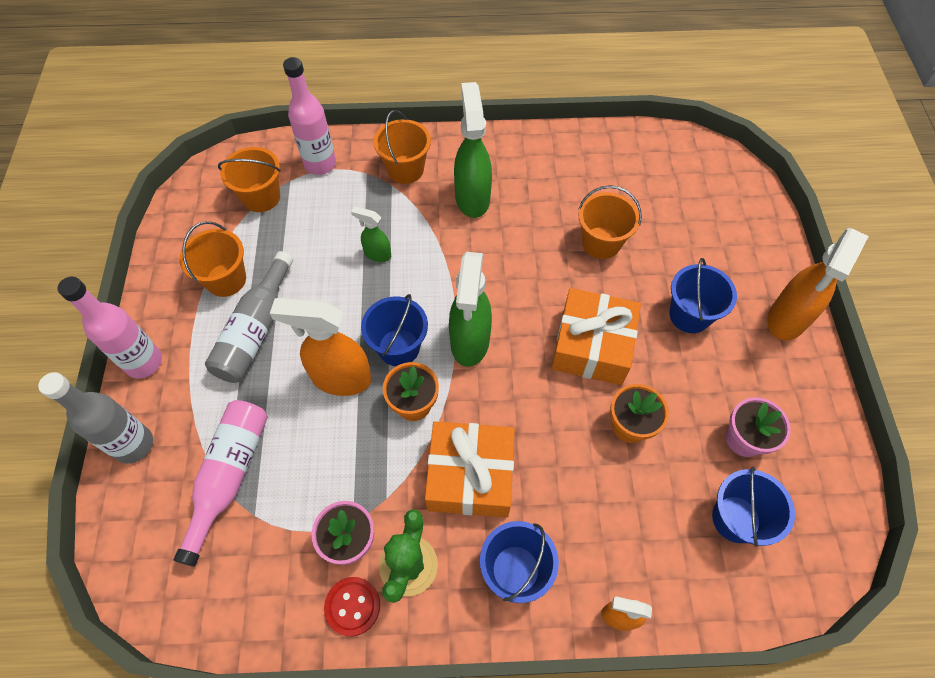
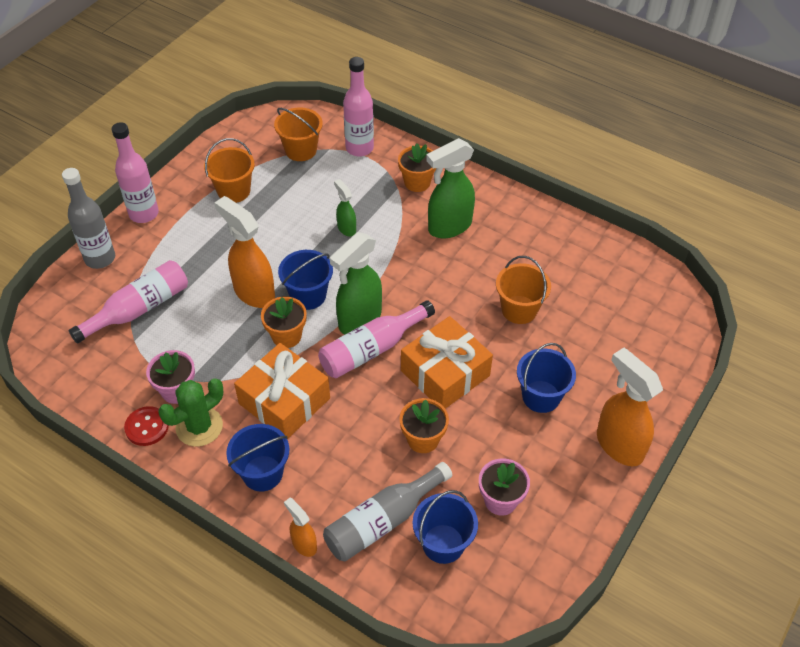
camera: 35 degrees right, 10 degrees down
grey bottle [205,251,293,383] -> grey bottle moved to [323,462,452,561]
orange bucket [374,110,431,184] -> orange flower pot [398,143,436,192]
green spray bottle [454,82,492,218] -> green spray bottle turned 150 degrees counterclockwise [426,138,475,238]
orange spray bottle [768,228,869,341] -> orange spray bottle turned 75 degrees clockwise [597,348,663,466]
none -> pink bottle [318,300,435,378]

